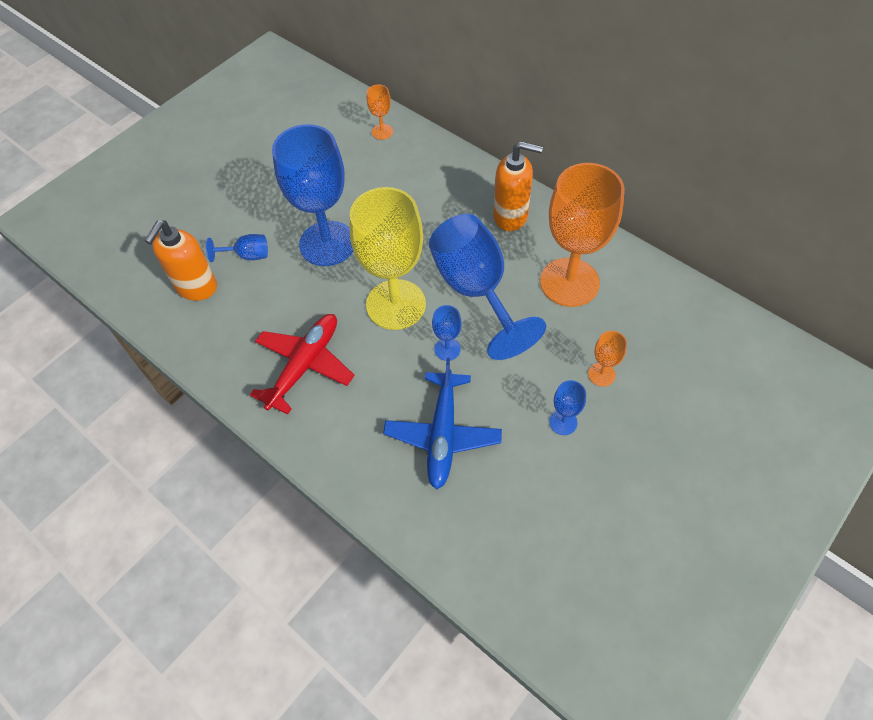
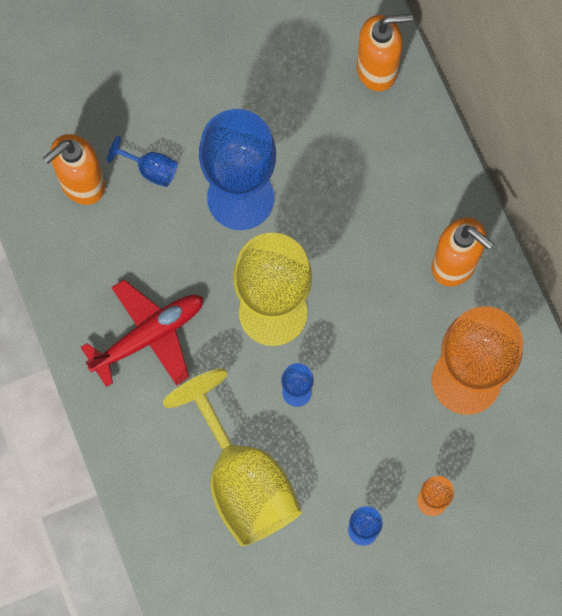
camera: 25 degrees right, 15 degrees up
orange goblet [367,85,393,140] -> orange soap dispenser [357,14,413,91]
blue plane [383,358,502,490] -> yellow goblet [163,368,302,546]
blue goblet [429,214,546,360] -> none

